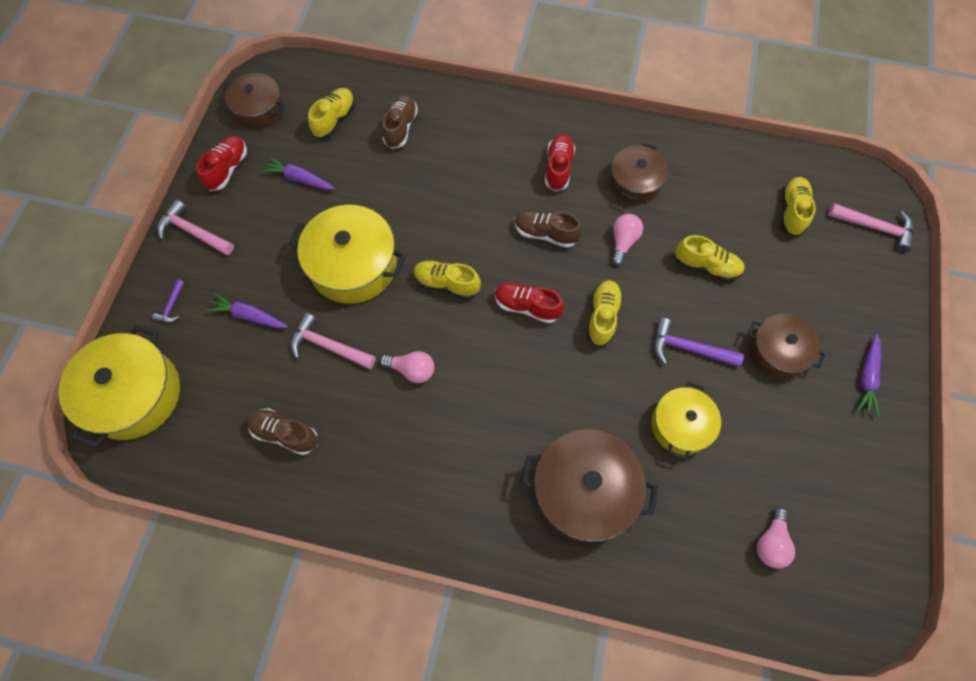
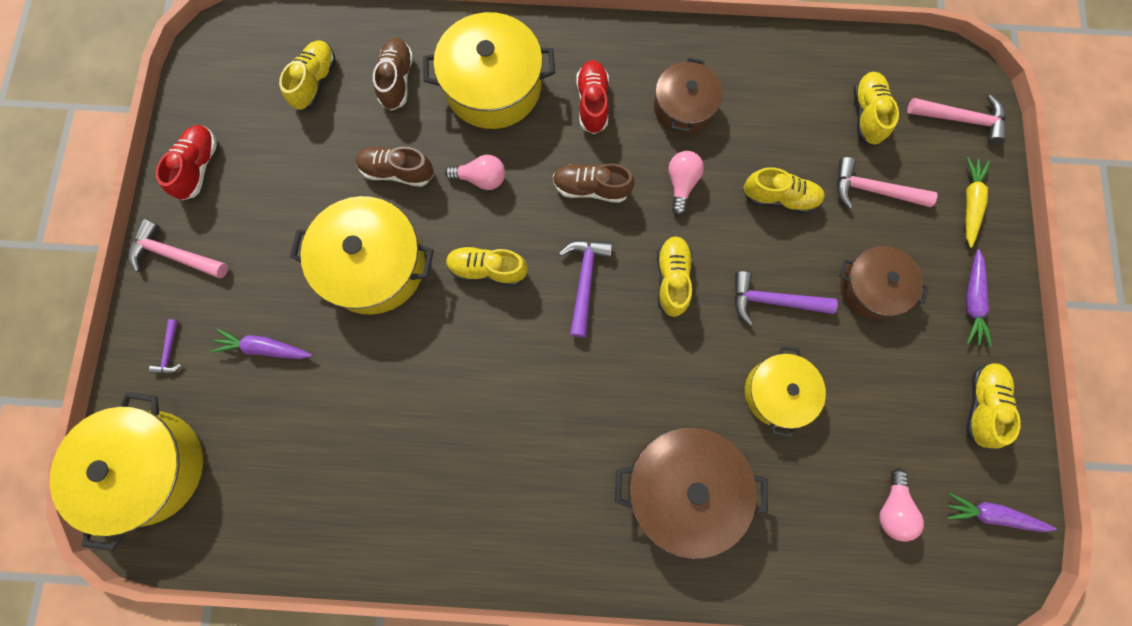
camera: 10 degrees left, 10 degrees up
brown pot [223,73,284,129] -> none
brown shoe [247,408,318,455] -> brown shoe moved to [356,147,434,187]
purple carrot [261,157,335,190] -> purple carrot moved to [947,493,1057,532]
pink hammer [290,313,376,369] -> pink hammer moved to [837,157,938,209]
pink light bulb [380,351,434,383] -> pink light bulb moved to [445,155,505,190]
red shoe [495,283,564,324] -> purple hammer [559,240,612,338]
none -> yellow pot [423,12,555,129]
none -> yellow carrot [965,157,990,248]
none -> yellow shoe [966,363,1021,448]

